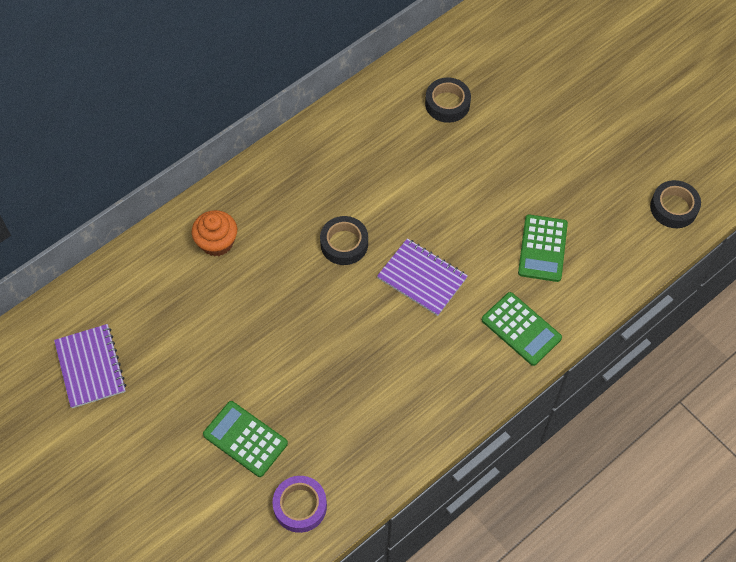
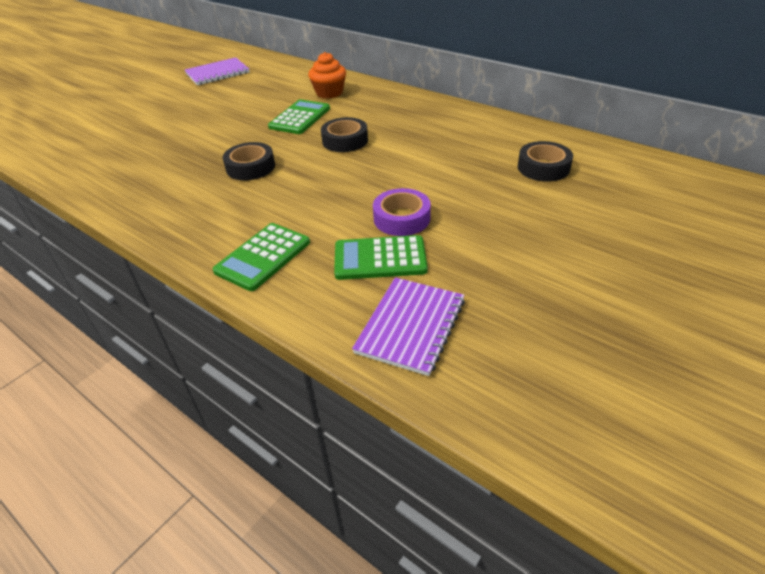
camera: 80 degrees right, 20 degrees down
green calculator [203,401,288,477] -> green calculator moved to [268,99,330,134]
purple tape [273,476,327,533] -> purple tape moved to [373,188,431,236]
purple notebook [377,238,468,316] -> purple notebook moved to [352,277,465,376]
black tape [650,180,701,228] -> black tape moved to [223,142,275,181]

